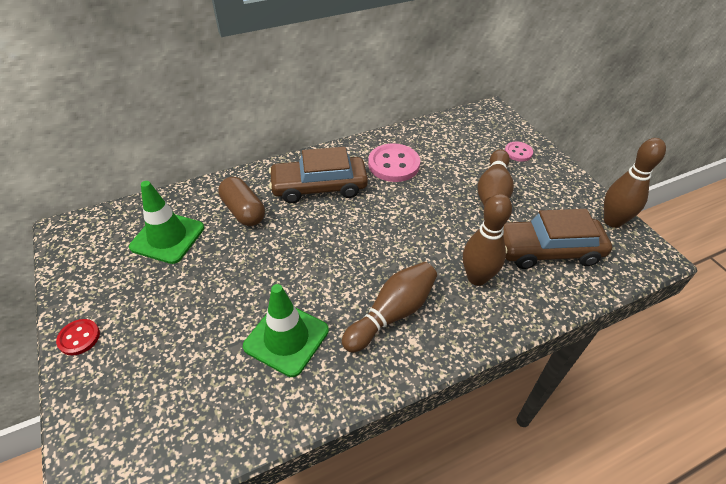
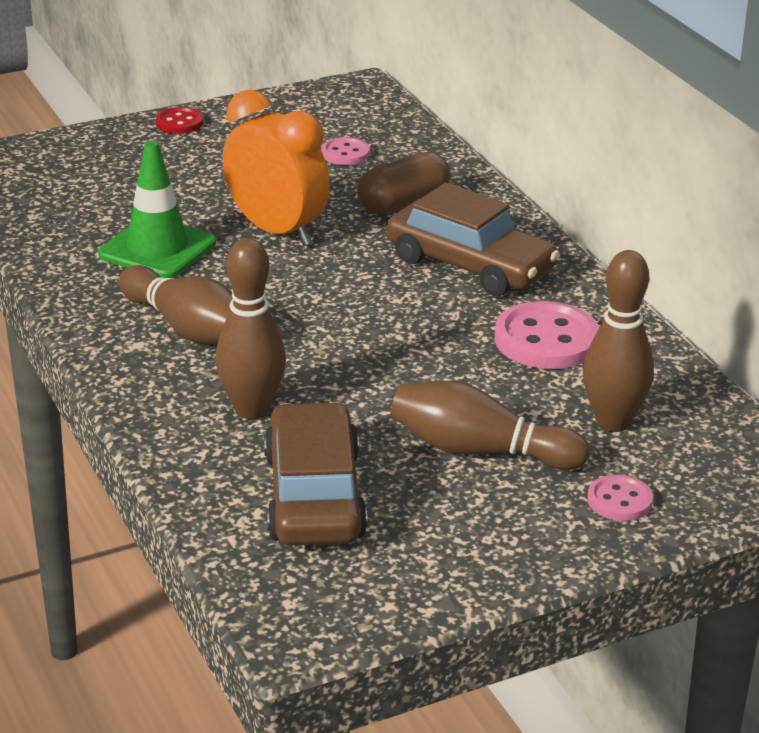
camera: 90 degrees right, 15 degrees down
green traffic cone [129,181,204,264] -> pink button [321,137,370,165]
brown car [269,147,368,203] -> brown car turned 135 degrees clockwise [386,182,560,296]
brown bowling pin [604,138,666,228] -> brown bowling pin moved to [583,250,654,432]
none -> orange clock [222,90,330,246]

